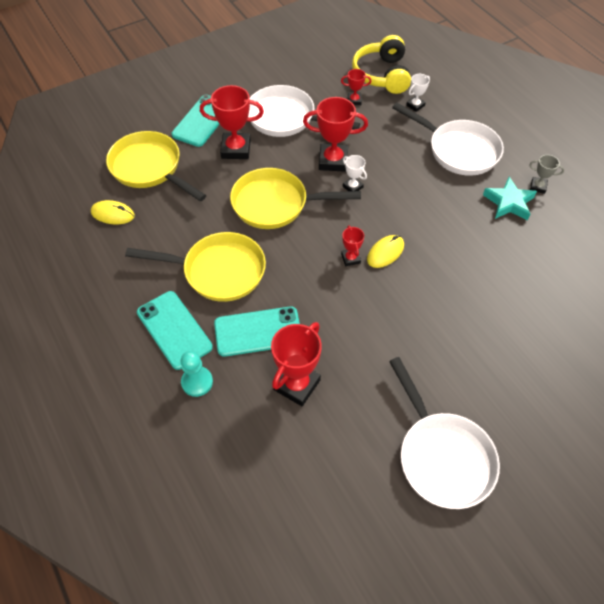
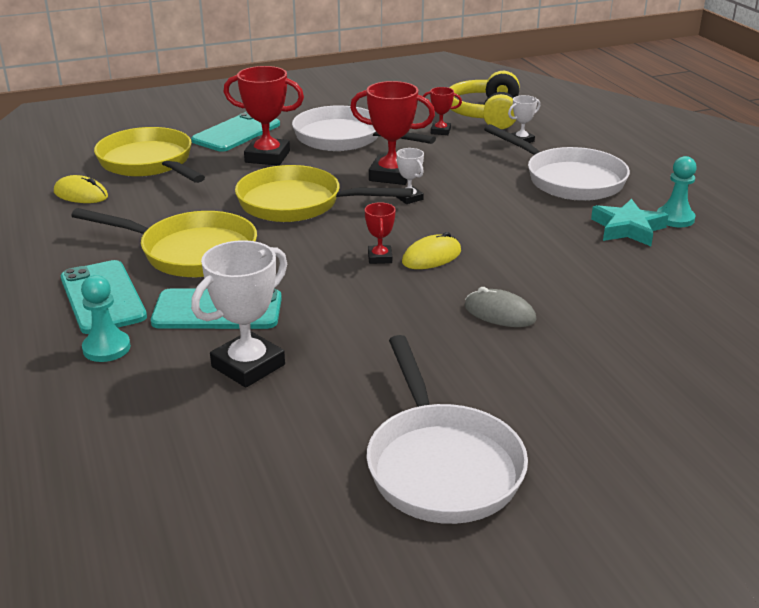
camera: 10 degrees right, 25 degrees down
red trophy [271,322,322,406] -> white trophy [191,240,287,388]
grey trophy [529,155,564,194] -> turquoise pawn [657,156,697,227]
none -> grey mouse [464,287,536,327]

